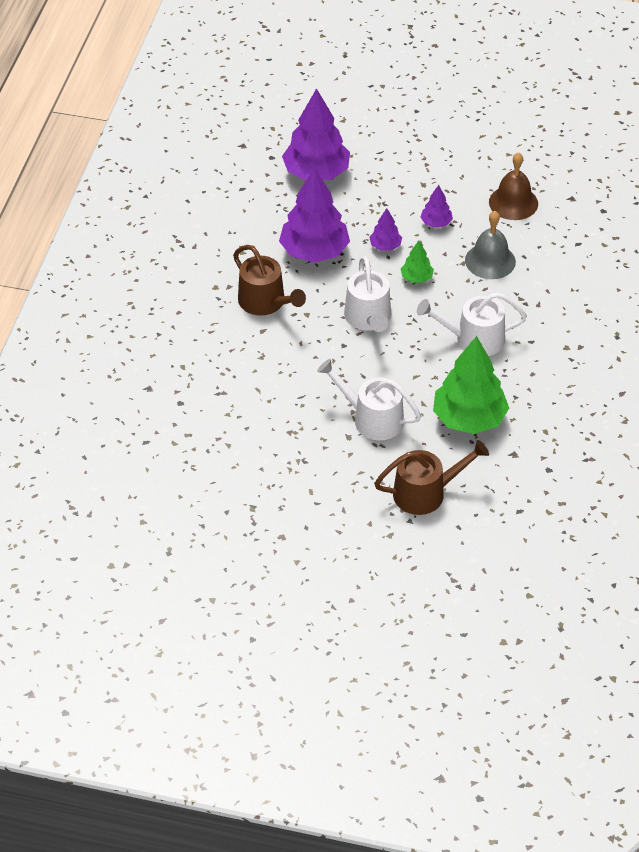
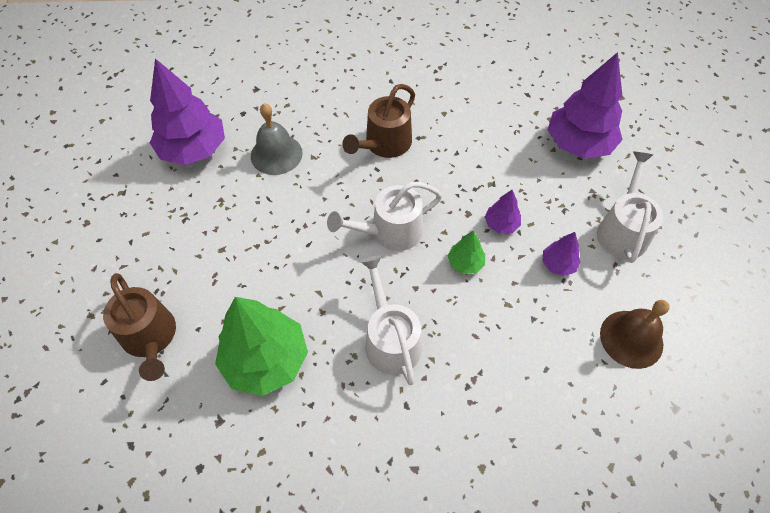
camera: 75 degrees right, 10 degrees up
purple tree [279,167,350,263] -> purple tree moved to [150,58,225,165]
white watering can [317,359,421,440] -> white watering can moved to [597,151,663,263]
grey bell [465,211,516,279] -> grey bell moved to [251,103,303,175]

